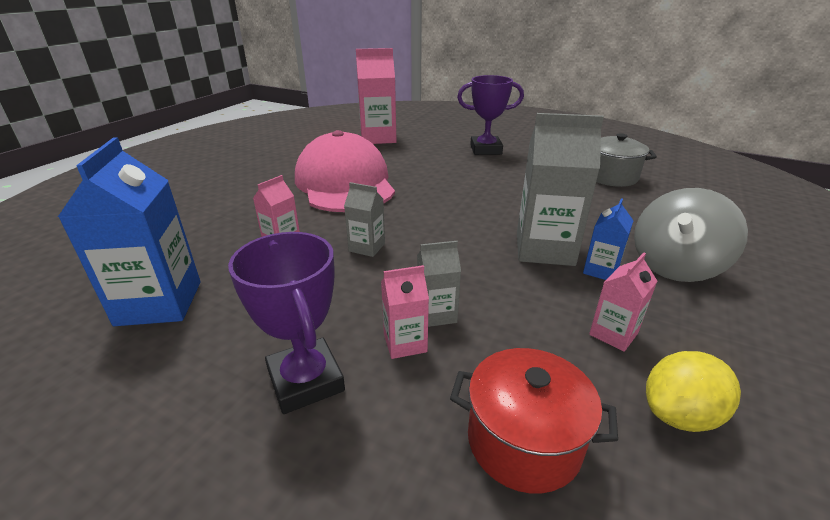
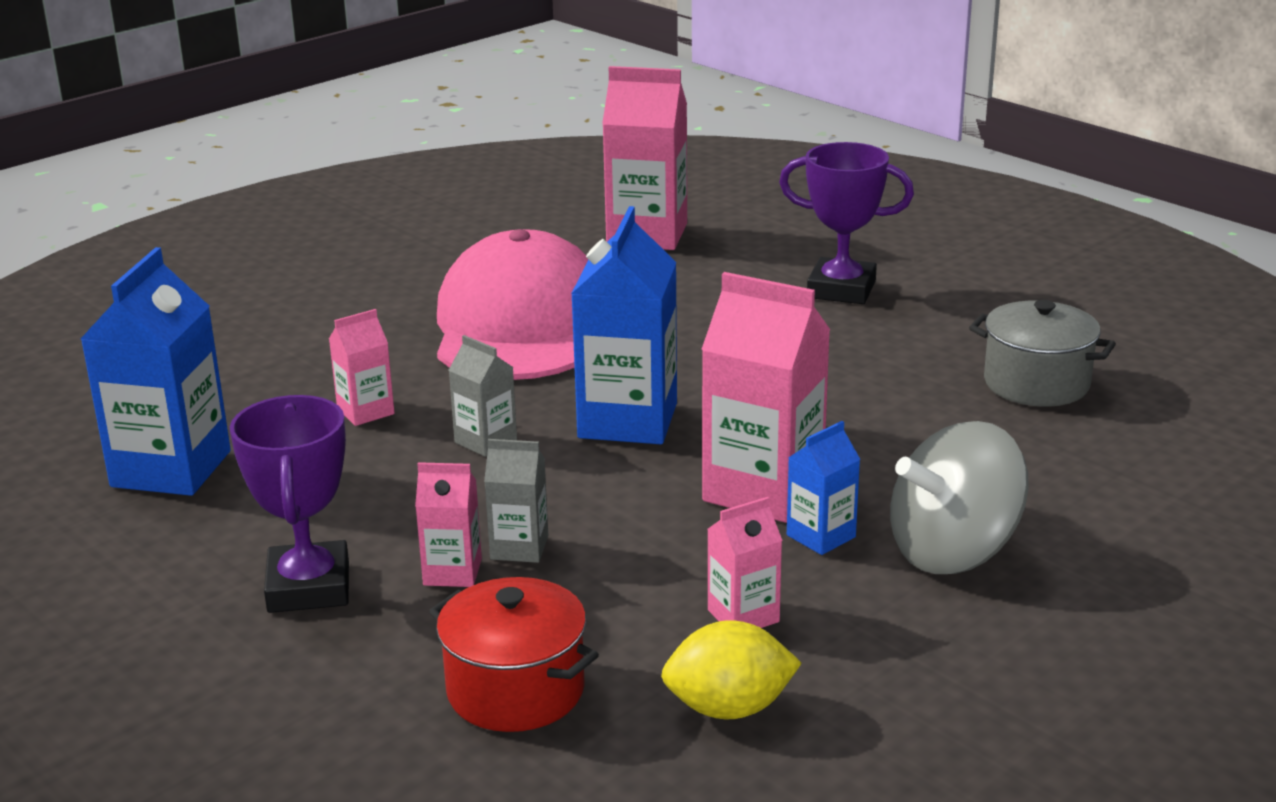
camera: 20 degrees right, 5 degrees down
grey carton [517,113,604,266] -> pink carton [701,272,830,523]
none -> blue carton [571,206,677,444]

